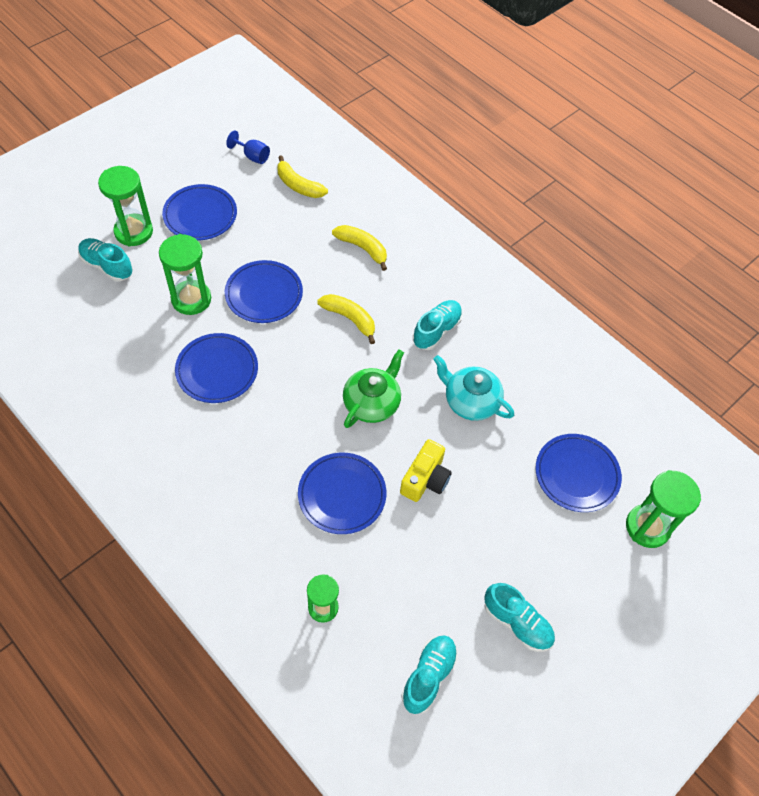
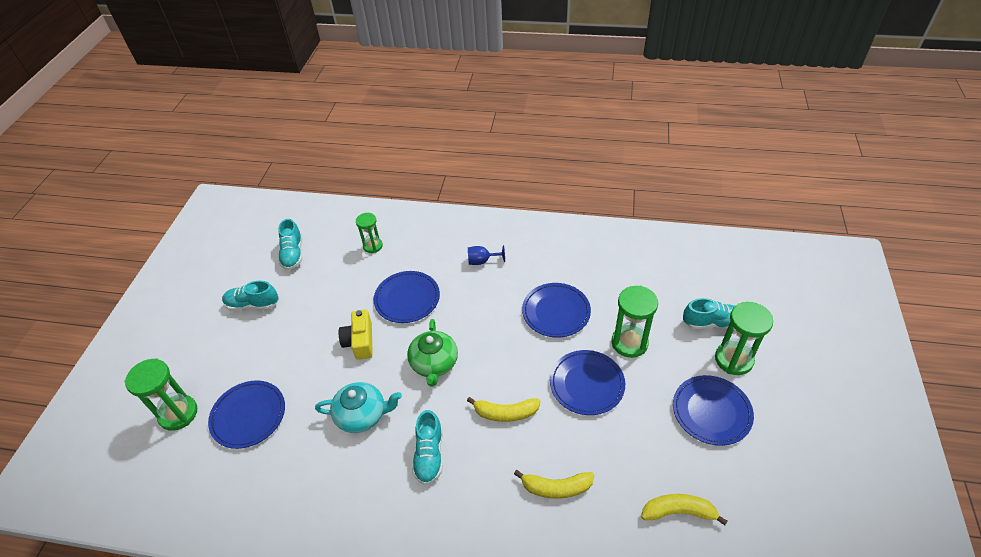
camera: 150 degrees right, 10 degrees down
blue goblet [226,130,270,164] -> blue goblet moved to [468,245,505,265]

